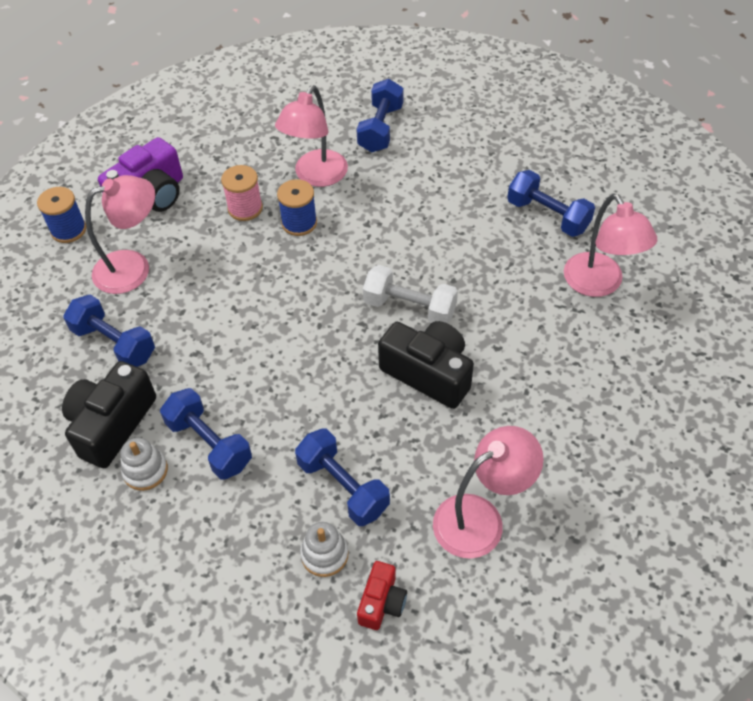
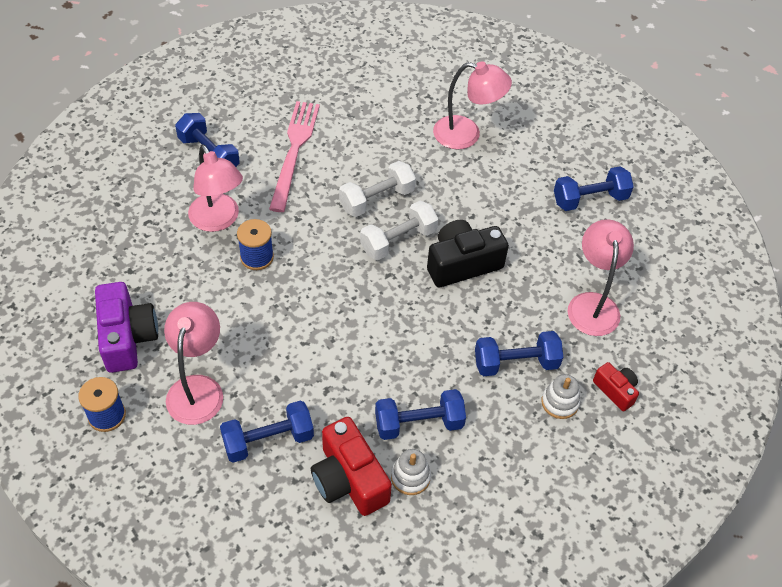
camera: 60 degrees left, 0 degrees up
black camera [62,361,156,468] -> red camera [311,417,392,516]
pink spool [221,165,263,221] -> none
blue dumbbell [507,170,595,237] -> blue dumbbell moved to [554,166,634,211]
none -> pink fork [269,101,320,212]
none -> white dumbbell [339,161,416,217]

